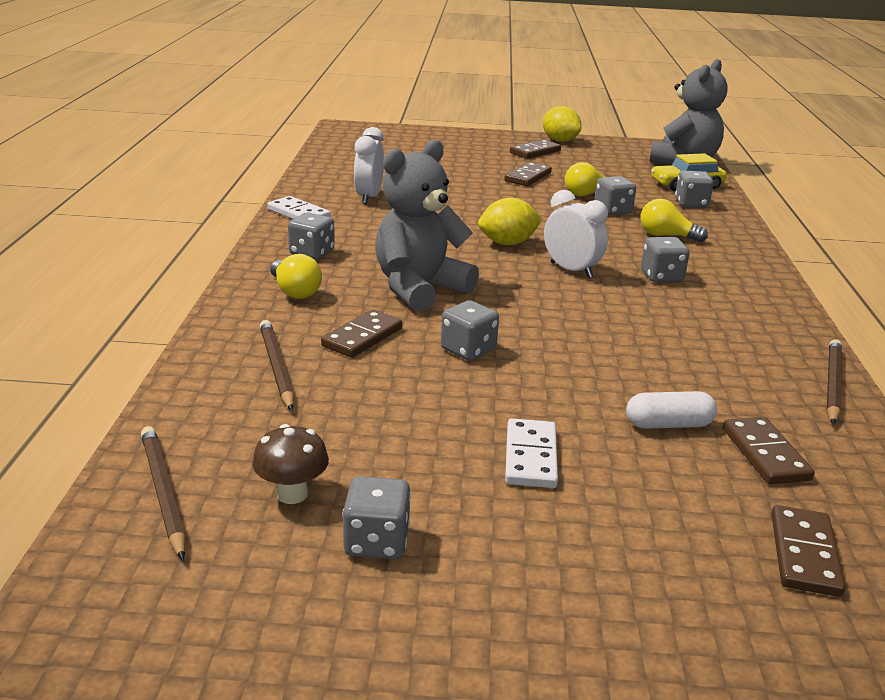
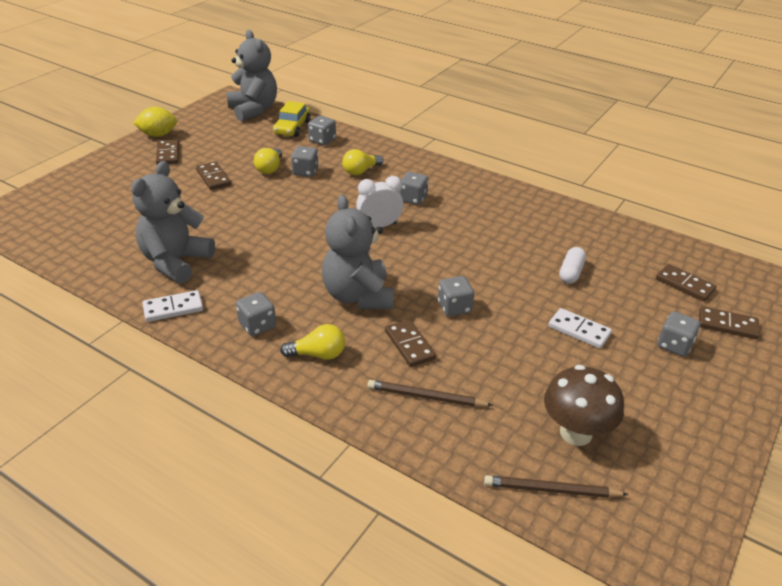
camera: 60 degrees left, 10 degrees up
brown mushroom [252,424,329,504] -> brown mushroom [544,365,624,446], size x1.69
grey dice [342,476,411,559] -> grey dice moved to [658,311,700,357]
white clock [354,127,384,204] -> grey teddy bear [131,161,215,283]
yellow lemon [478,198,542,245] -> none
brown domino [723,417,815,484] -> brown domino moved to [699,306,760,339]
brown pencil [827,339,842,425] -> none

